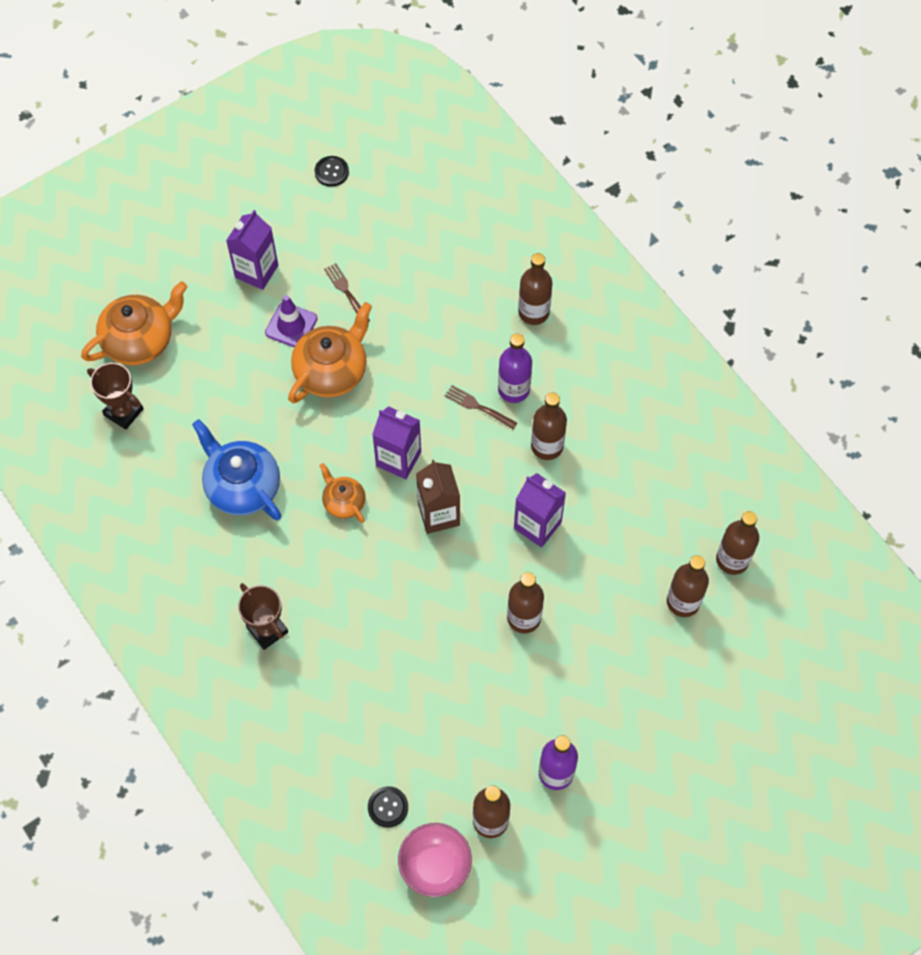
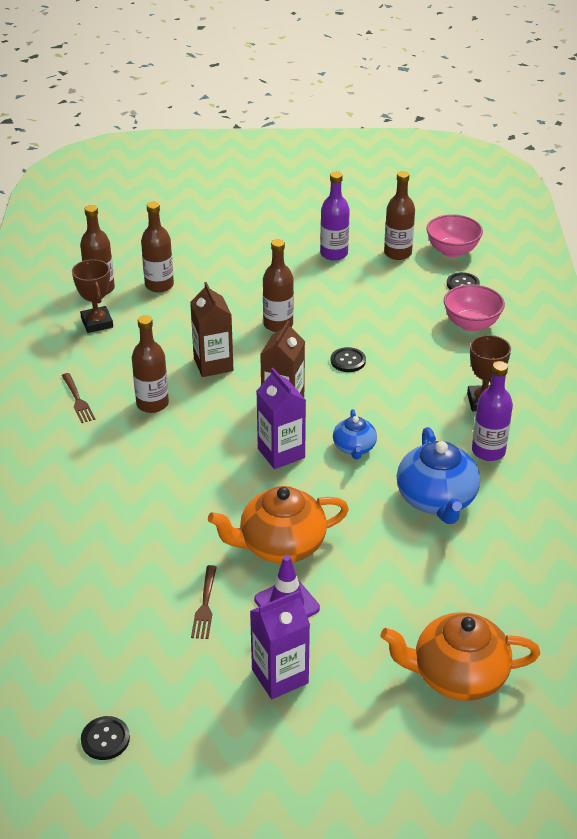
camera: 145 degrees left, 25 degrees down
brown trophy [87,363,144,430] -> brown trophy moved to [72,259,113,333]
orange teapot [319,463,366,523] -> blue teapot [333,409,377,460]
brown fork [445,385,517,429] -> brown fork moved to [62,373,95,423]
purple bottle [498,334,532,403] -> purple bottle moved to [472,361,513,461]
purple carton [514,473,566,548] -> brown carton [190,282,233,377]
brown bottle [518,253,552,325] -> none
none -> black button [331,347,366,372]
none -> pink bowl [444,284,505,332]

